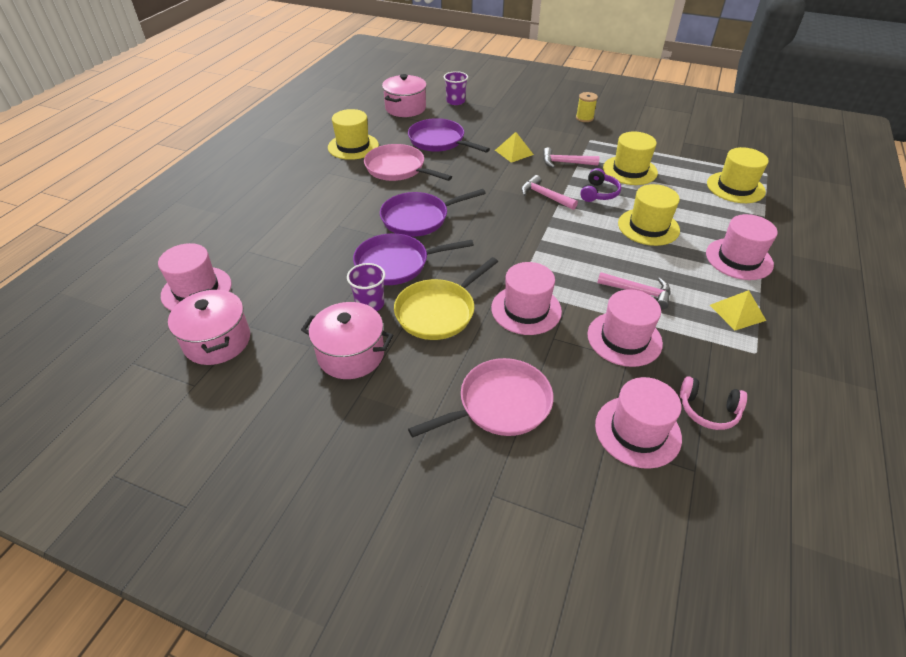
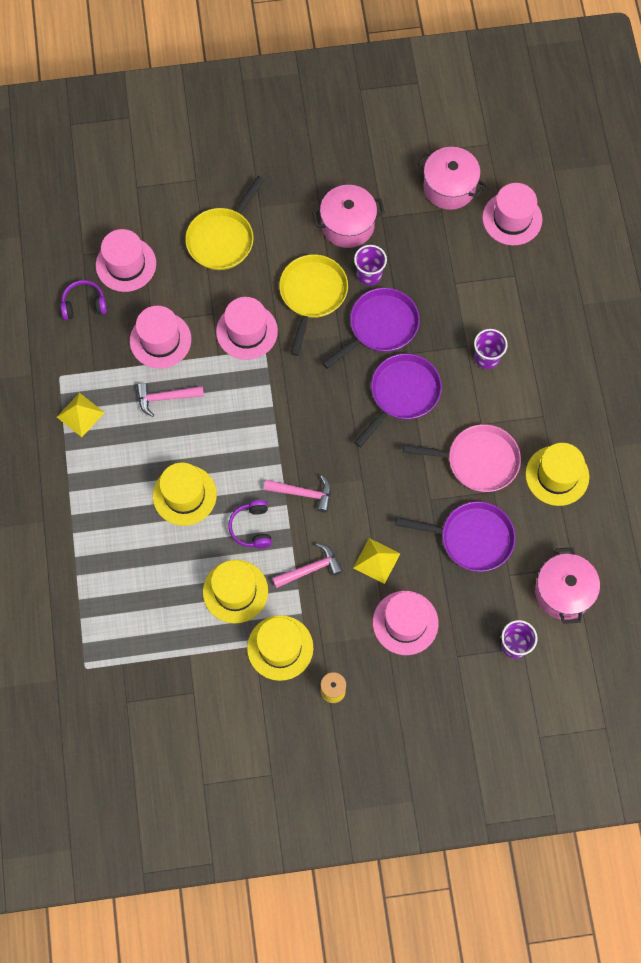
camera: 150 degrees right, 25 degrees up
pink pan [408,358,553,438] -> yellow pan [185,176,265,270]
pink headphones [680,376,747,430] -> purple headphones [61,280,107,320]
pink hat [706,214,777,280] -> pink hat moved to [373,591,439,655]
yellow hat [707,147,769,203] -> yellow hat moved to [247,615,313,681]
none -> purple cup [474,329,508,369]

